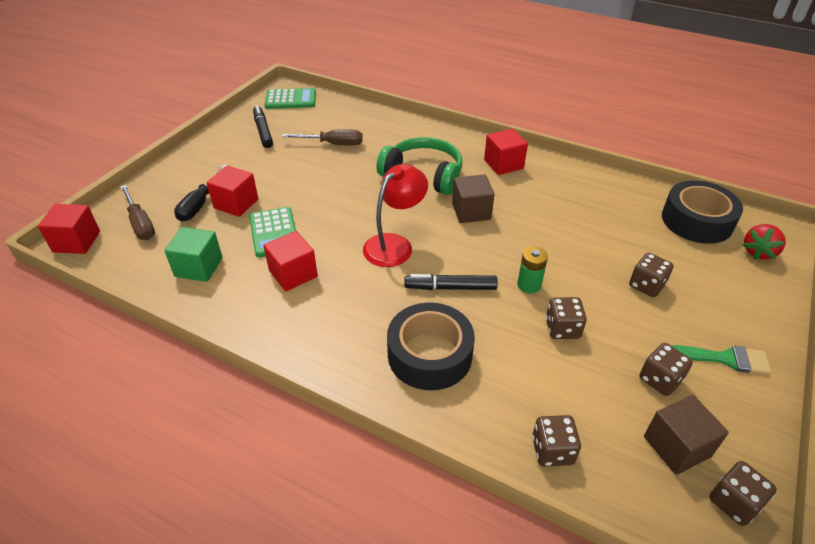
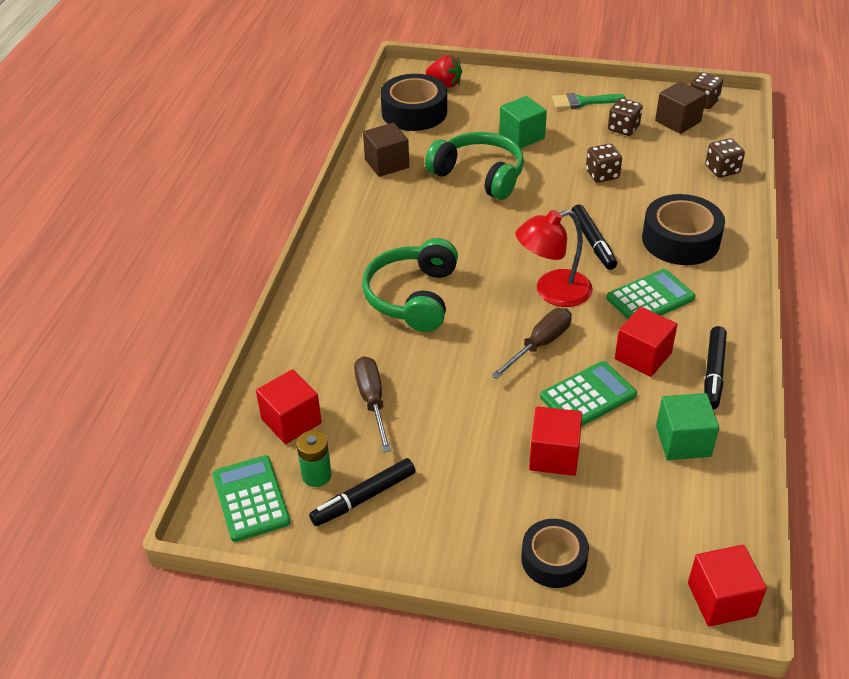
camera: 105 degrees left, 0 degrees up
brown screwdriver [120,185,155,240] -> brown screwdriver moved to [491,308,572,379]
black screwdriver [174,164,228,222] -> none
red lamp [363,164,428,267] -> red lamp turned 45 degrees counterclockwise [516,210,593,307]
brown cube [452,174,494,223] -> brown cube moved to [363,123,409,177]
red cube [484,129,528,175] -> red cube moved to [256,369,322,444]
green battery [517,247,548,294] -> green battery moved to [296,430,332,487]
brown dice [629,253,674,297] -> green cube [499,96,547,149]
green brush [671,345,771,375] -> green brush turned 90 degrees counterclockwise [552,93,626,109]
none -> green headphones [425,132,524,200]
none -> black tape [521,519,589,588]
none -> green calculator [607,269,695,319]
none -> black marker [704,326,727,410]

